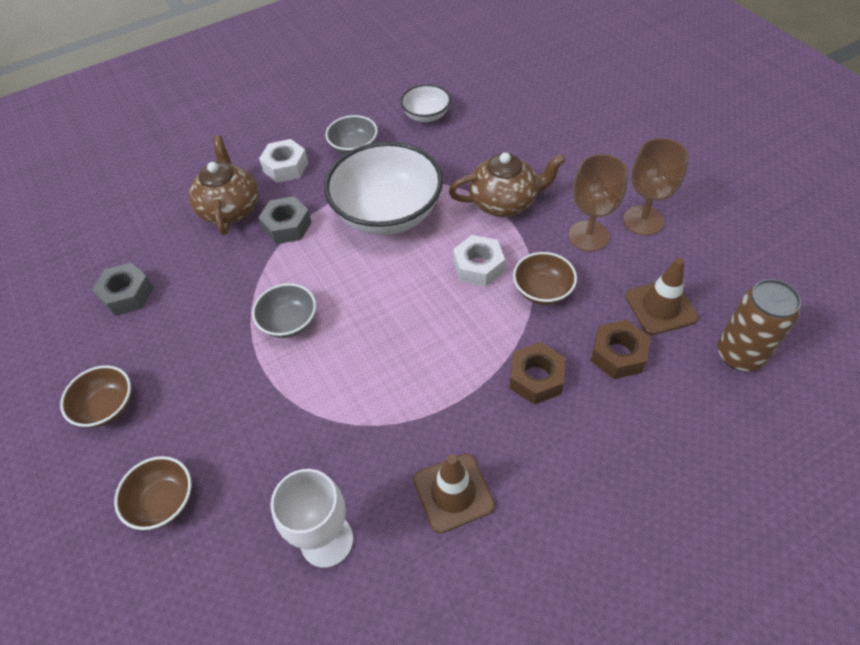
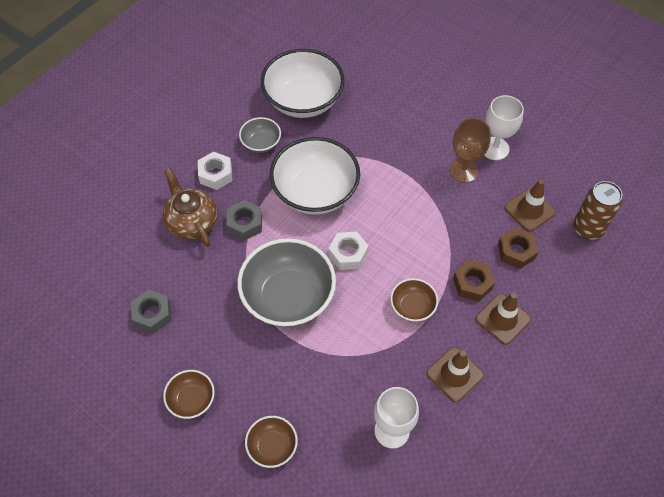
camera: 25 degrees left, 5 degrees up
grey bowl [252,283,316,338] -> grey bowl [237,238,336,327], size x2.03
white bowl [400,84,451,122] -> white bowl [261,49,345,118], size x2.03
brown teapot [449,152,566,217] -> none
white nut [453,235,505,287] -> white nut moved to [329,232,368,270]
brown bowl [513,252,577,305] -> brown bowl moved to [390,278,438,322]
brown goblet [623,138,689,236] -> white goblet [484,95,524,160]
none -> brown traffic cone [476,293,531,345]

